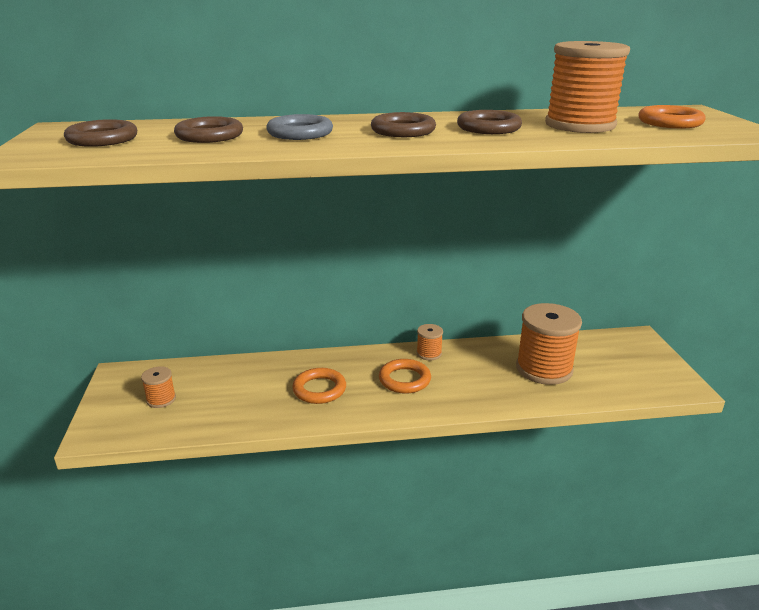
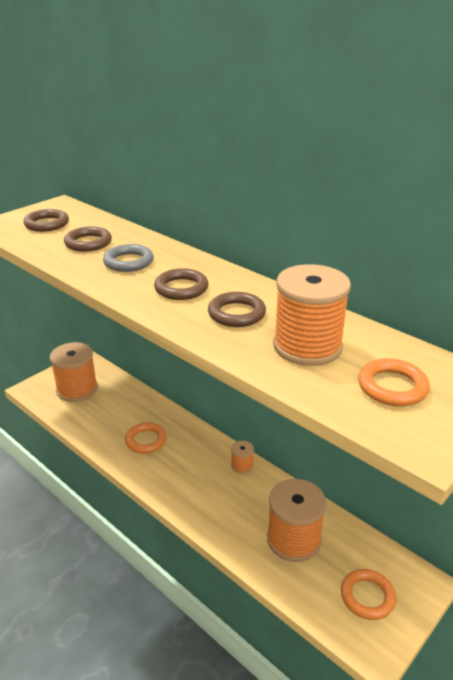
camera: 50 degrees right, 5 degrees up
orange spool [141,366,176,408] -> orange spool [50,342,98,402], size x2.11
orange ring [379,359,431,394] -> orange ring moved to [341,569,396,620]

